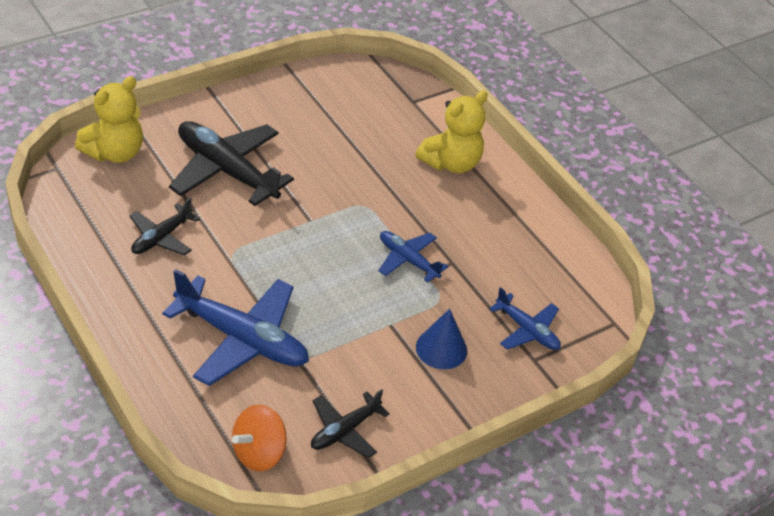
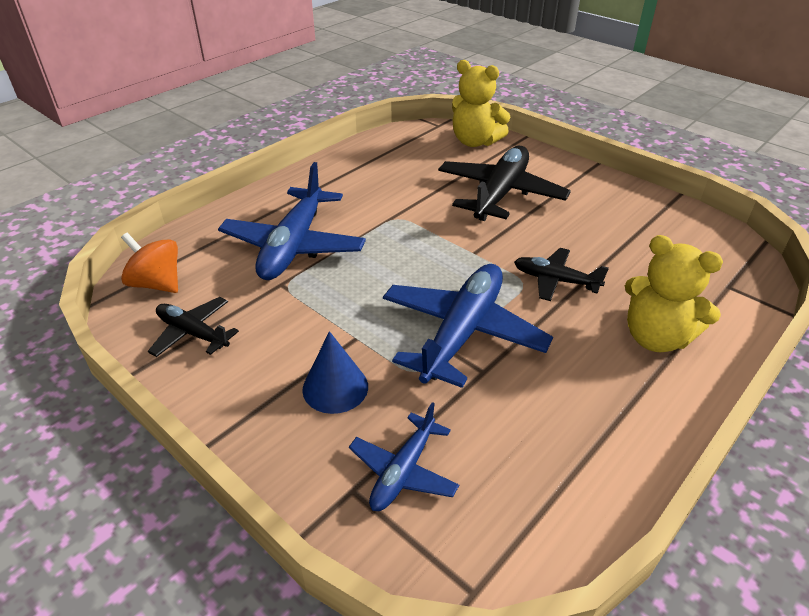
camera: 80 degrees right, 5 degrees down
black plane [129,197,200,256] -> black plane moved to [514,248,609,301]
blue plane [378,231,448,283] -> blue plane [383,264,553,388], size x1.82

